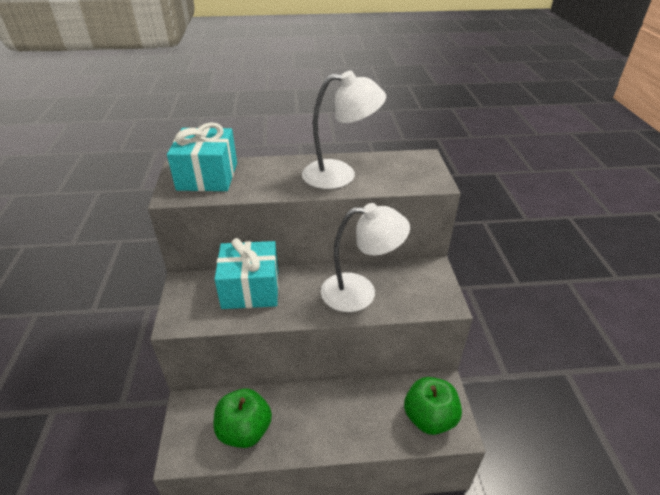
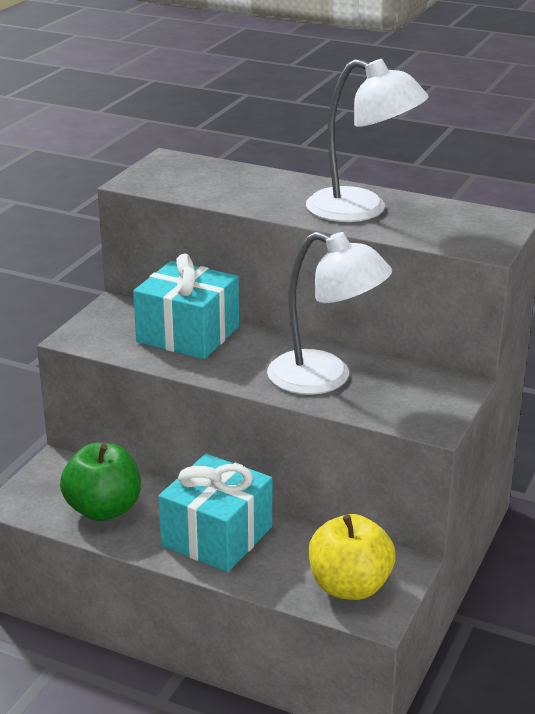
camera: 30 degrees right, 10 degrees down
turquoise gift [167,122,237,191] -> turquoise gift moved to [158,454,272,572]
green apple [404,377,462,435] -> yellow apple [308,514,396,600]

